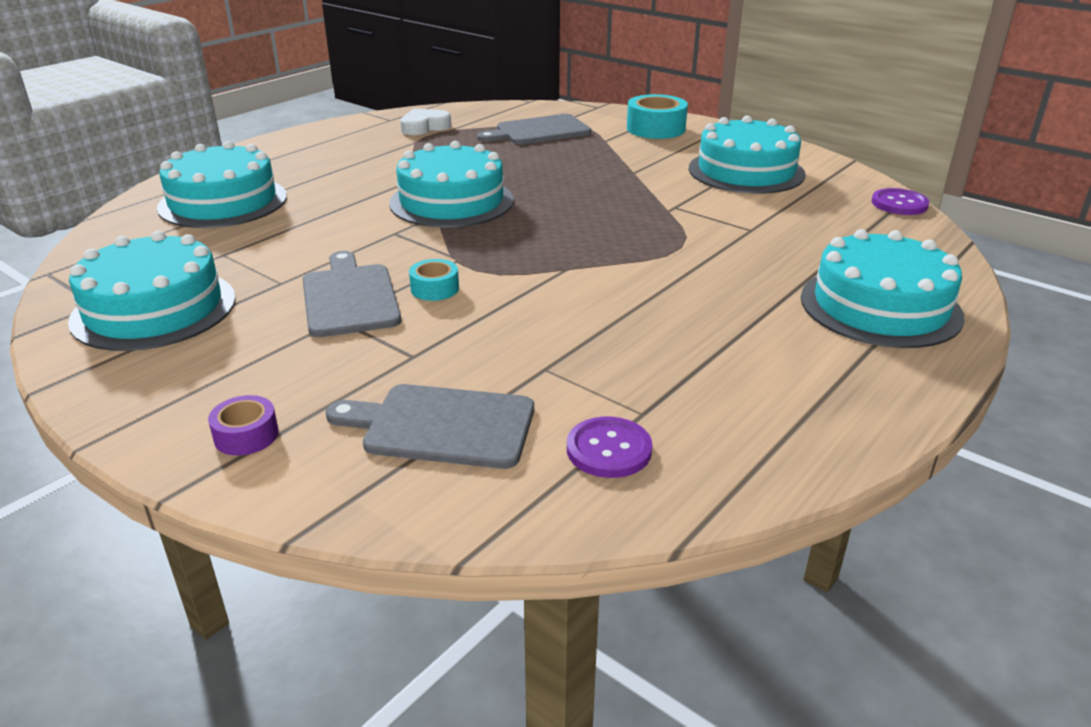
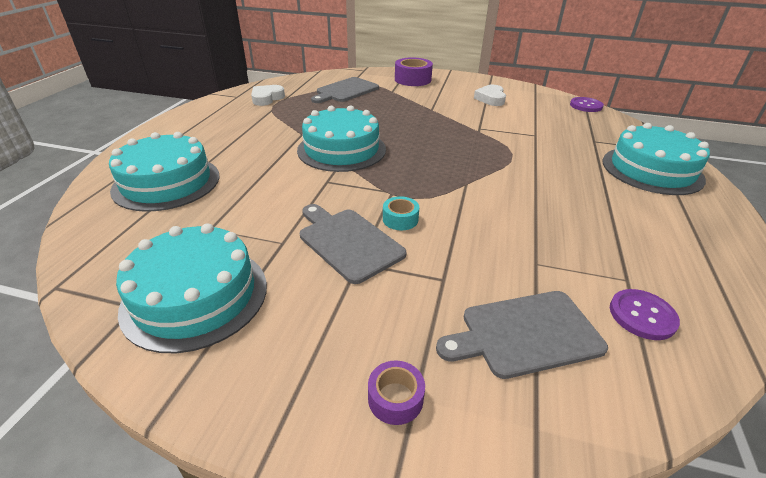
camera: 25 degrees left, 5 degrees up
turquoise tape [627,94,688,139] -> purple tape [395,57,433,86]
turquoise cake [689,115,806,194] -> white heart [474,85,506,106]

